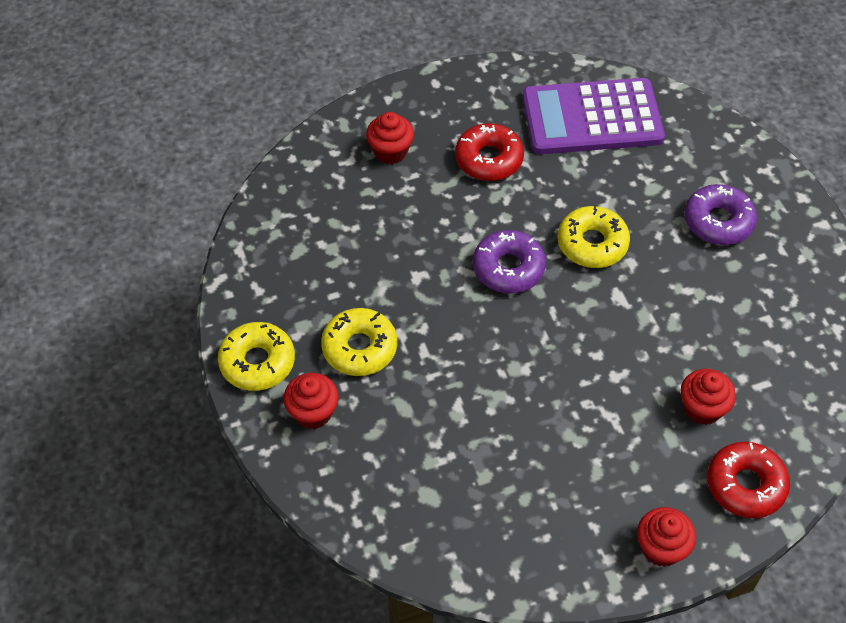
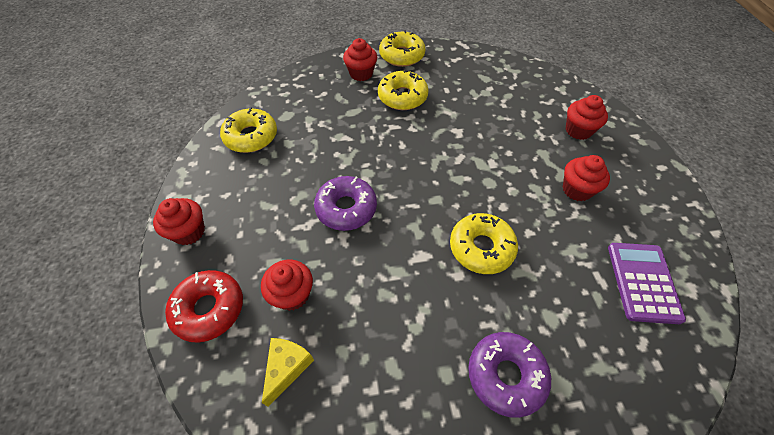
camera: 100 degrees right, 0 degrees up
red donut [455,123,524,181] -> red cupcake [562,155,610,201]
purple donut [473,230,546,293] -> purple donut moved to [314,176,377,231]
purple calculator [522,78,665,154] -> purple calculator [608,243,686,324], size x0.61
none -> yellow donut [220,107,277,153]
none -> yellow cheese [262,338,314,407]

